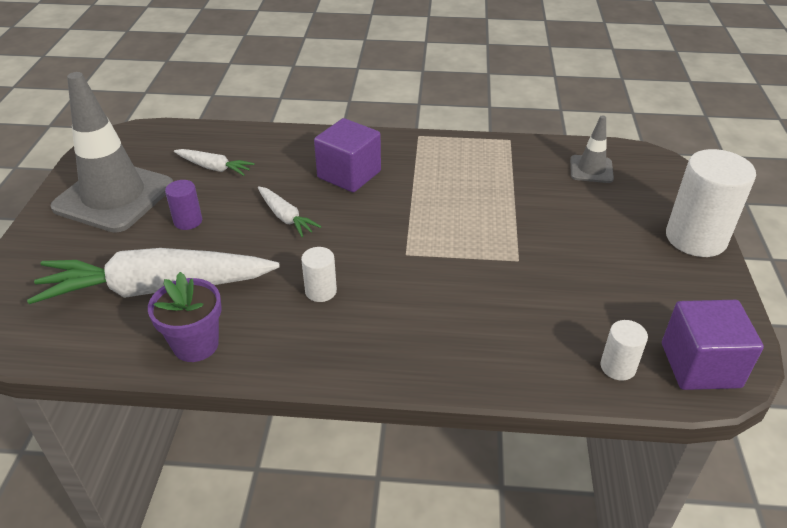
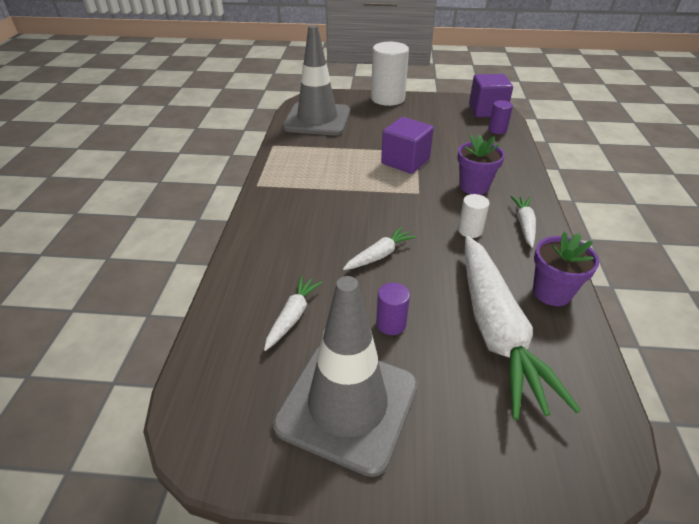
camera: 90 degrees left, 0 degrees up
purple cube [314,118,381,192] -> purple cube moved to [381,117,434,174]
grey traffic cone [570,115,614,183] -> grey traffic cone [283,25,350,135], size x2.11
white cylinder [601,320,648,381] -> purple cylinder [488,100,513,134]
none -> purple flower pot [457,134,505,195]
none -> white carrot [511,196,536,248]

